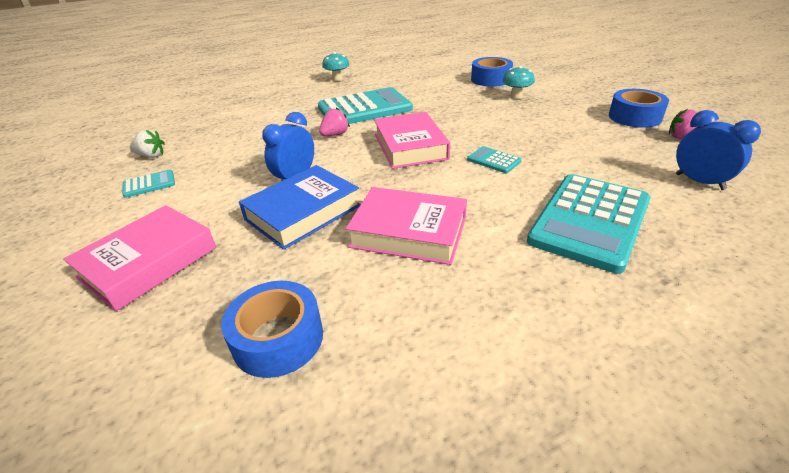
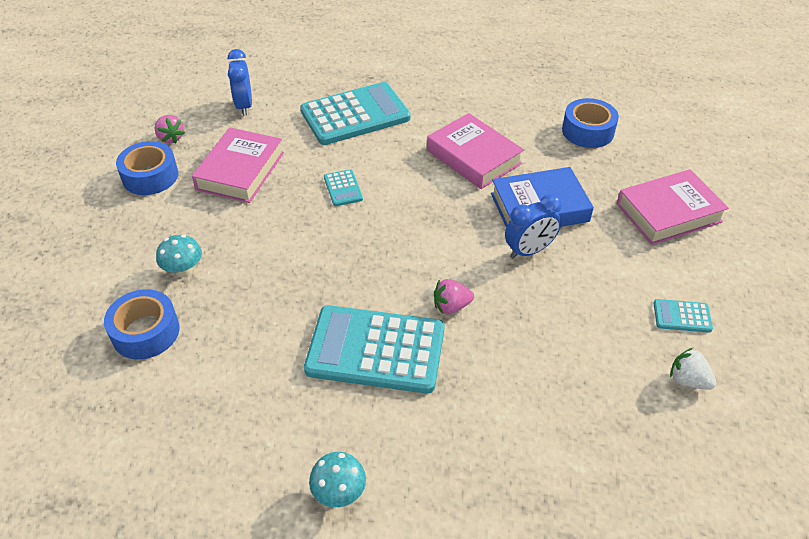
camera: 150 degrees left, 10 degrees up
pink book [374,112,450,169] -> pink book moved to [192,128,284,203]

